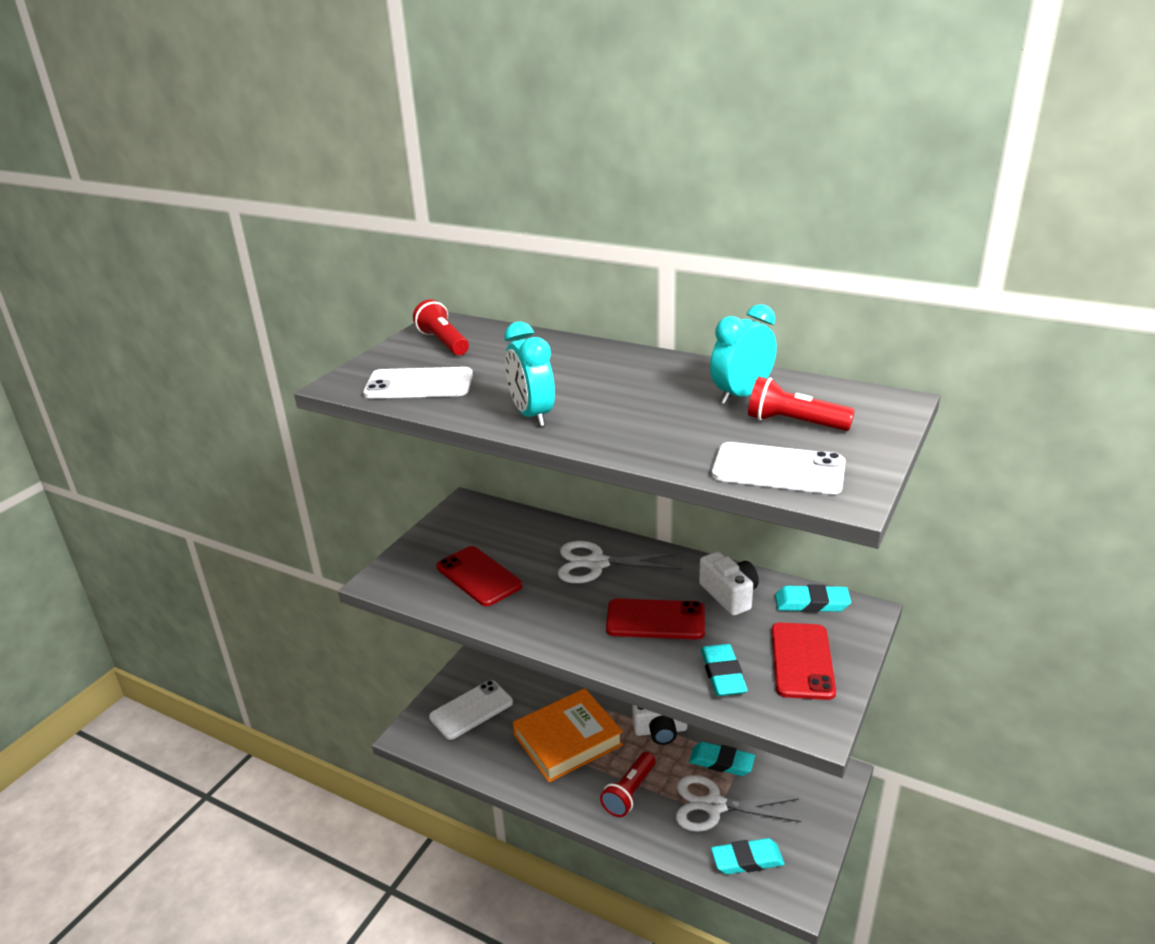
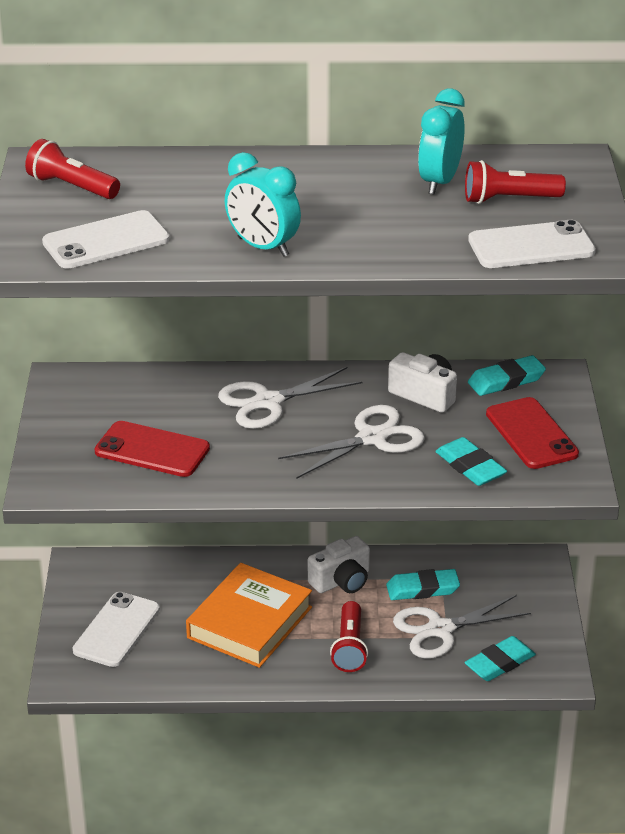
camera: 30 degrees left, 5 degrees up
red phone [606,599,705,639] -> white scissors [278,405,425,478]

